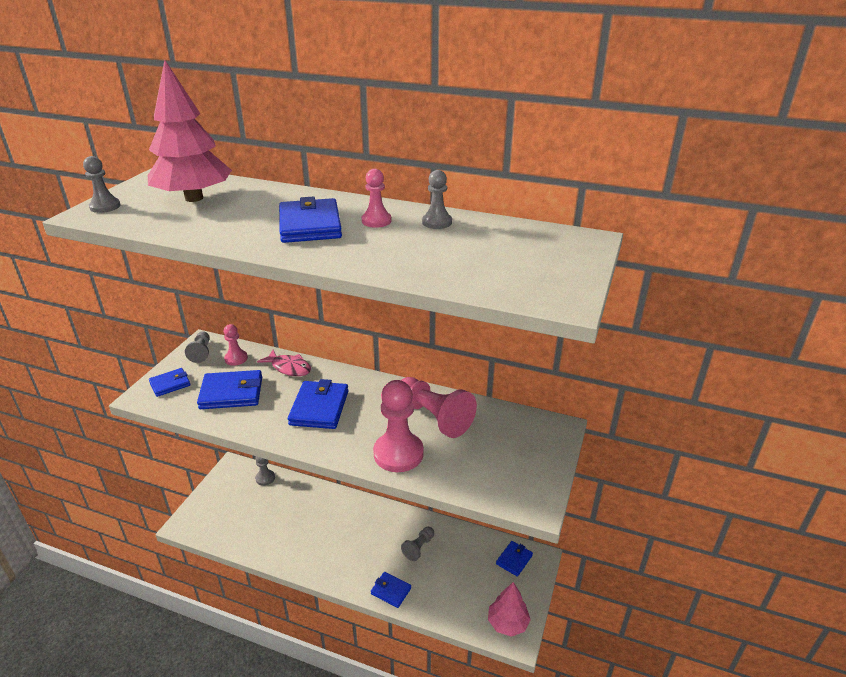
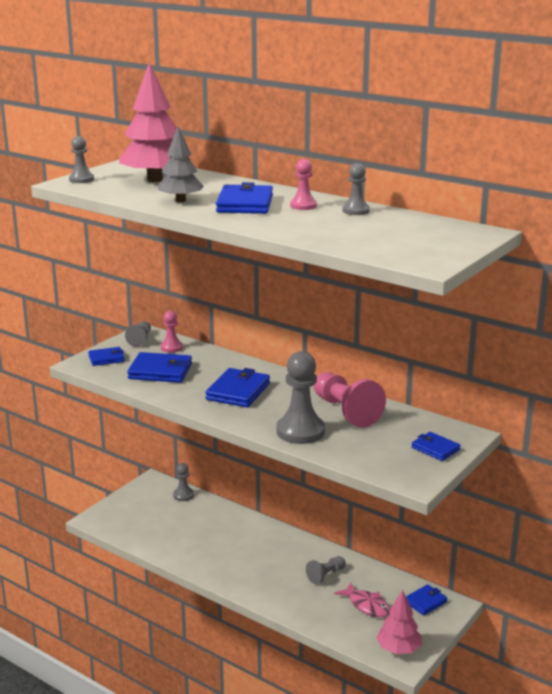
camera: 15 degrees right, 10 degrees down
pink fish [257,350,311,376] -> pink fish moved to [334,583,390,617]
blue wallet [371,572,411,608] -> blue wallet moved to [412,432,461,461]
pink pawn [373,380,424,472] -> grey pawn [276,351,325,444]
none -> grey tree [158,127,204,202]

